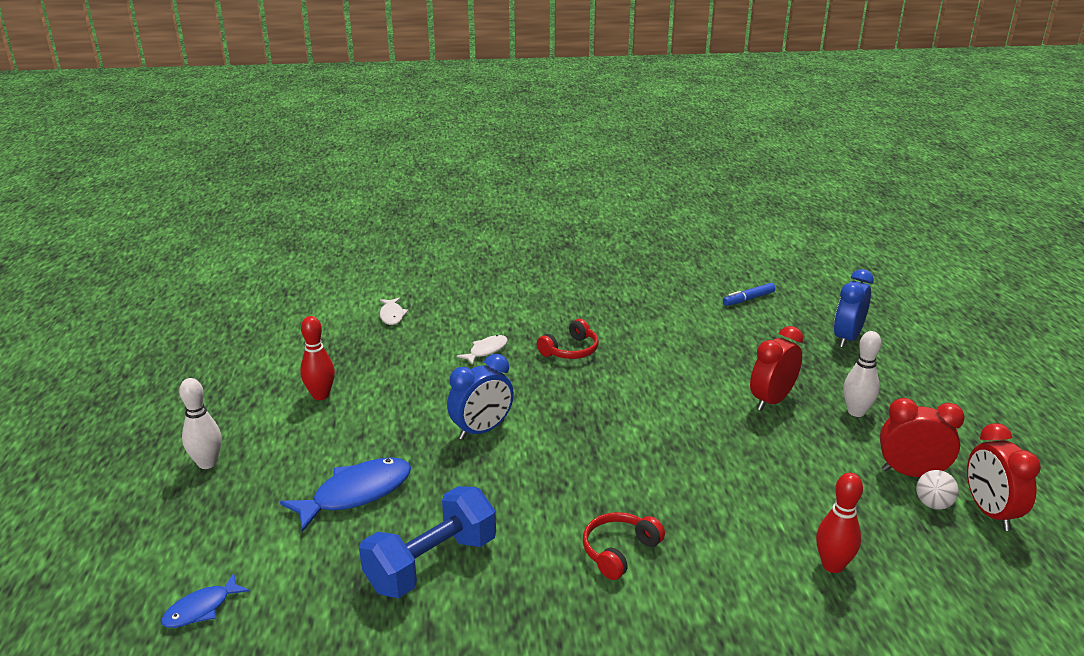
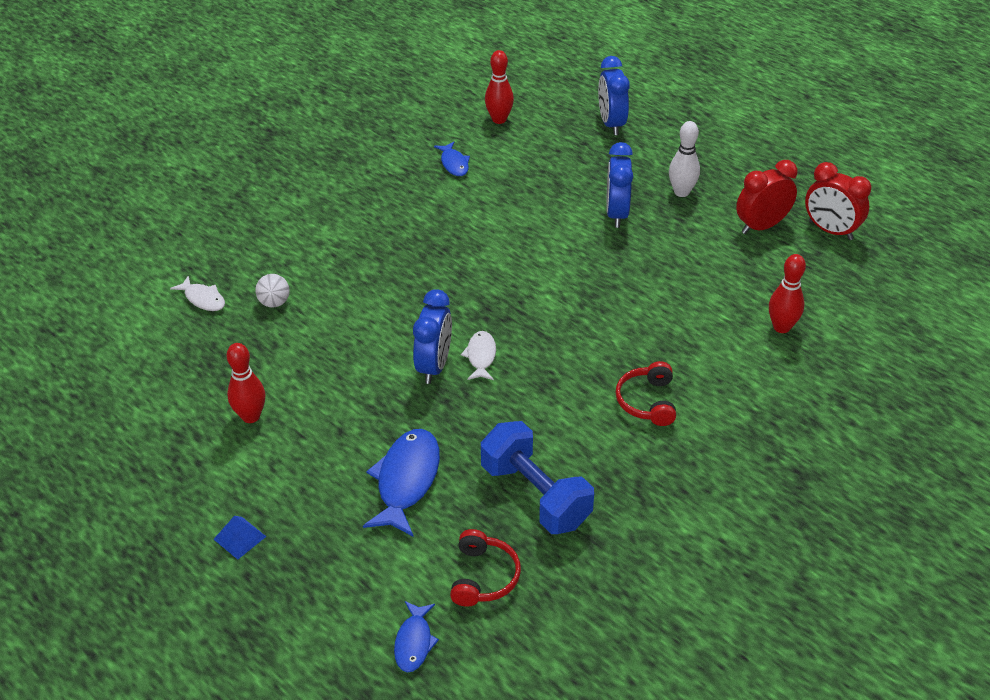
camera: 40 degrees left, 15 degrees up
white bowling pin [179,378,222,469] -> blue pyramid [213,516,266,560]
blue dumbbell [359,486,496,598] -> blue dumbbell turned 45 degrees counterclockwise [481,421,594,534]
white fish [457,335,508,365] -> white fish moved to [461,331,496,380]
red headphones [537,319,599,359] -> red headphones moved to [450,529,521,607]
blue marker [723,283,775,306] -> red bowling pin [485,50,514,124]
red clock [750,326,803,411] -> blue clock [606,142,633,228]
white ball [916,470,959,510] -> white ball moved to [255,274,290,307]
none -> blue fish [434,142,470,176]

